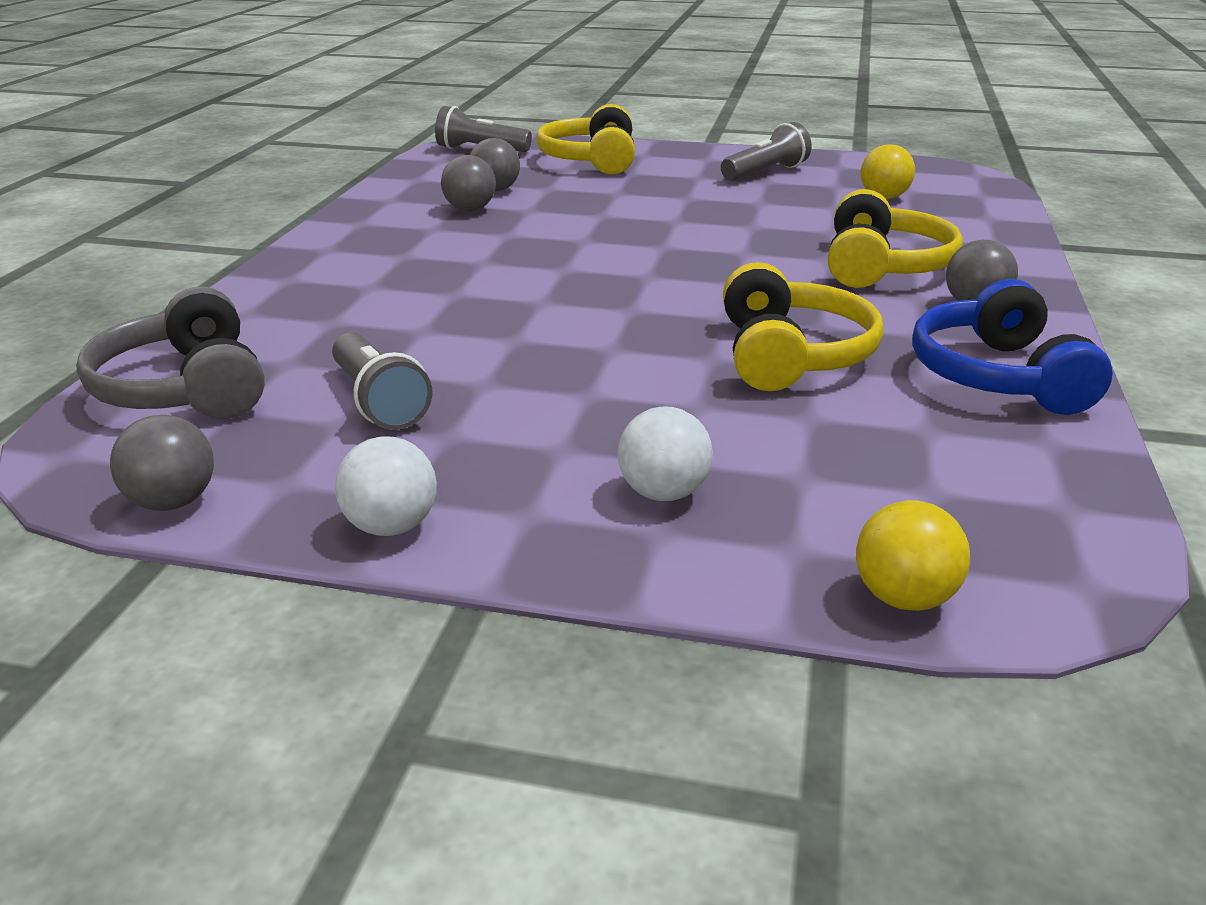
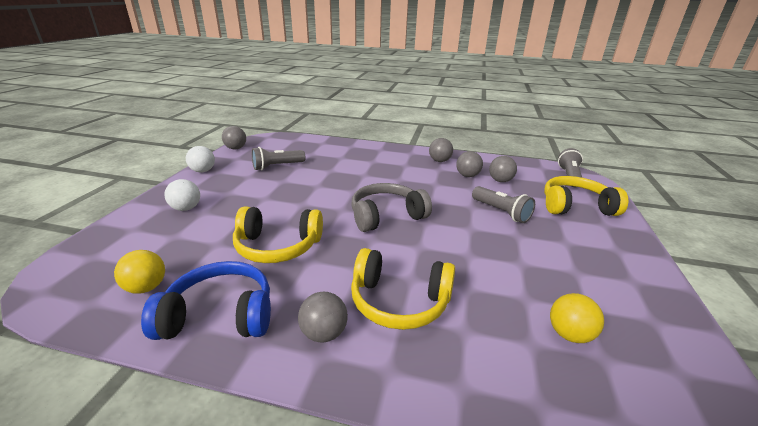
camera: 90 degrees right, 0 degrees up
grey headphones [76,287,265,419] -> grey headphones moved to [351,183,432,232]
grey flashlight [721,122,812,181] -> grey flashlight moved to [472,186,535,223]
yellow ball [856,500,970,611] -> yellow ball moved to [114,250,165,294]
none -> grey ball [429,138,453,162]

